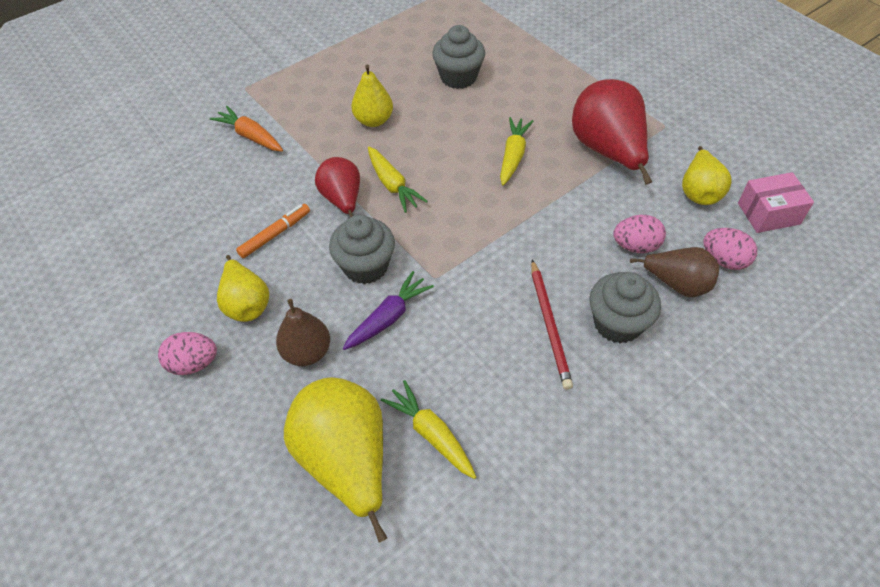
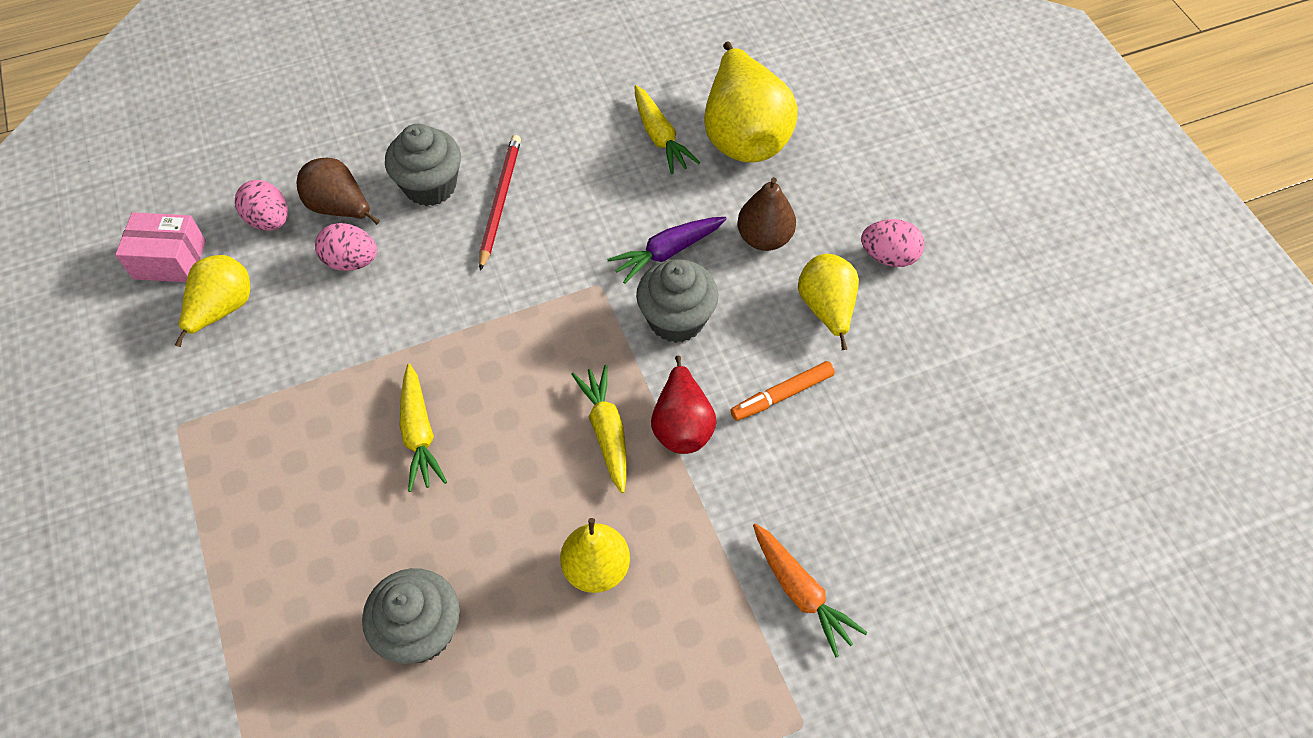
camera: 165 degrees left, 5 degrees up
yellow carrot [500,117,533,185] -> yellow carrot turned 45 degrees counterclockwise [400,364,447,492]
red pear [572,79,652,185] -> none

